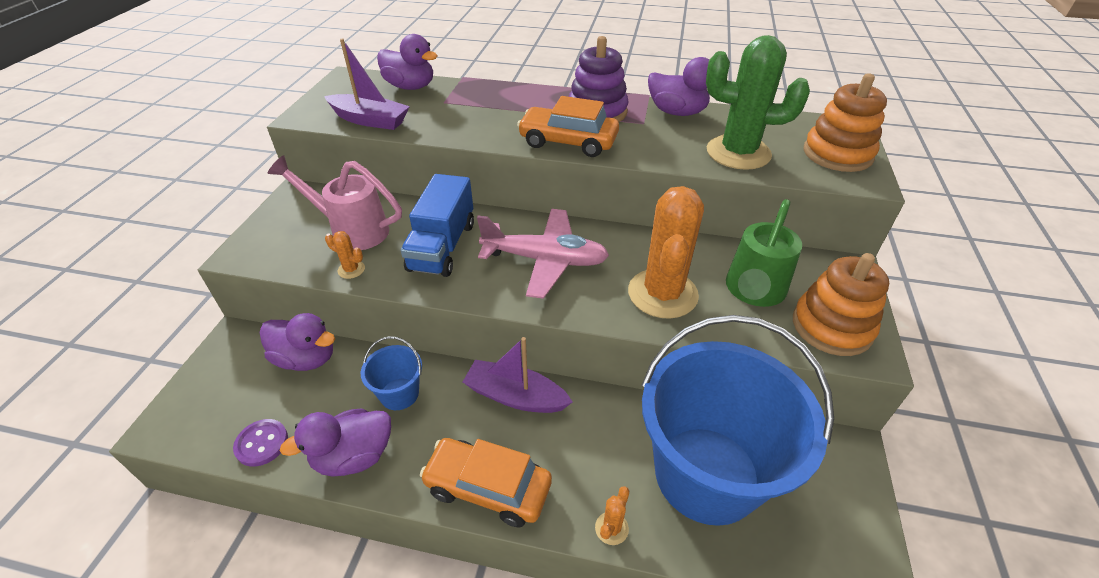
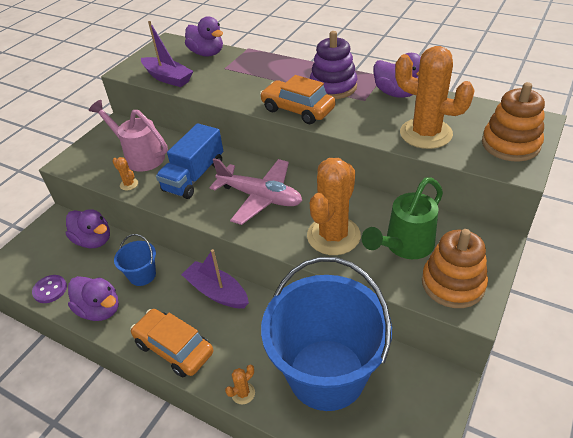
camera: 20 degrees right, 0 degrees up
purple duck [280,409,391,477] -> purple duck turned 135 degrees counterclockwise [68,276,119,321]
green cactus [706,35,810,170] -> orange cactus [395,46,475,149]

